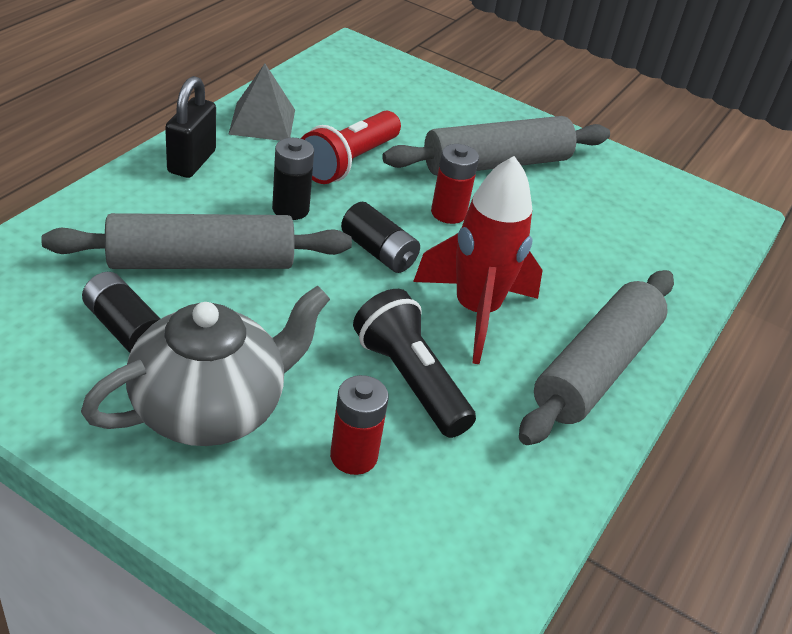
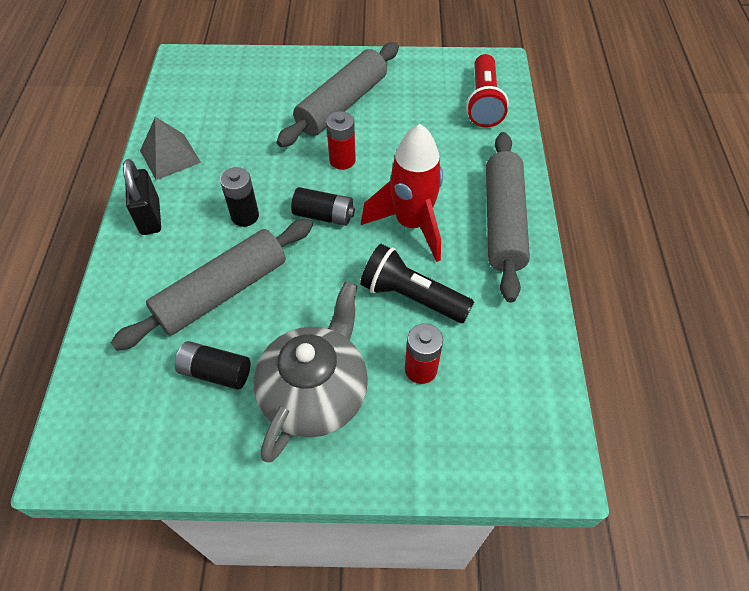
camera: 25 degrees left, 15 degrees up
red flashlight [301,111,401,184] -> red flashlight moved to [466,54,509,128]

